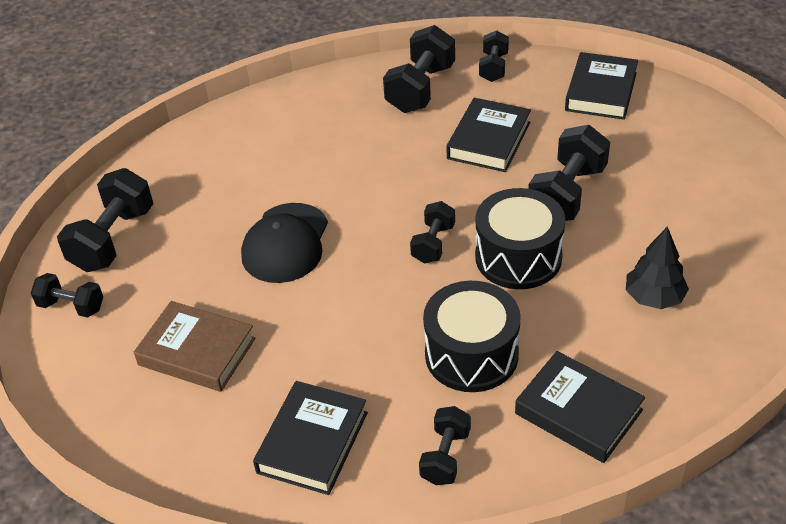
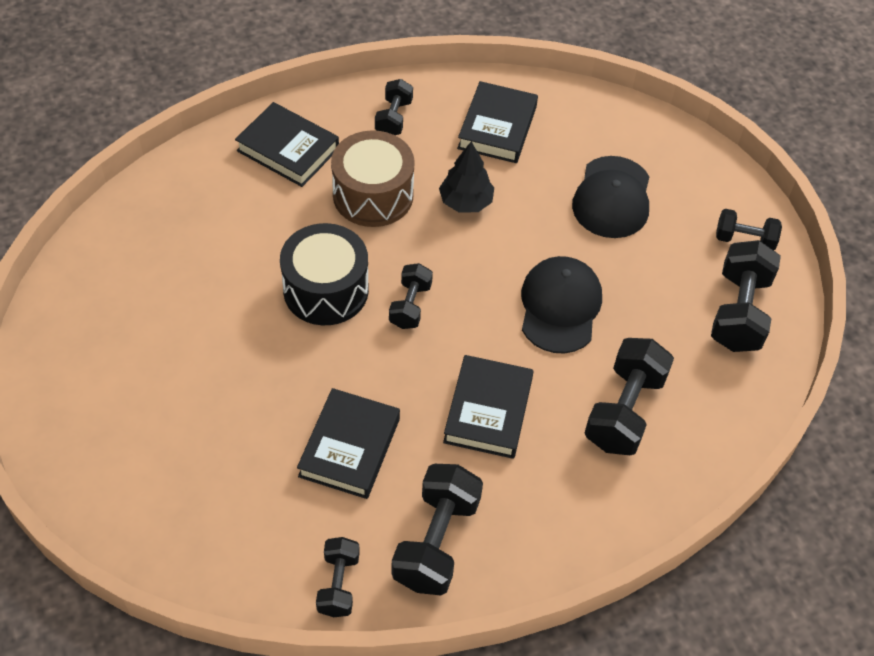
camera: 170 degrees right, 10 degrees up
brown book [134,301,256,392] -> black cap [572,156,649,238]
black drum [423,281,521,392] -> brown drum [331,130,415,227]
black dumbbell [528,125,610,221] -> black dumbbell moved to [585,338,674,455]
black book [565,52,638,120] -> black book moved to [443,355,534,459]
black tree [626,226,689,309] -> black tree moved to [439,141,494,213]

